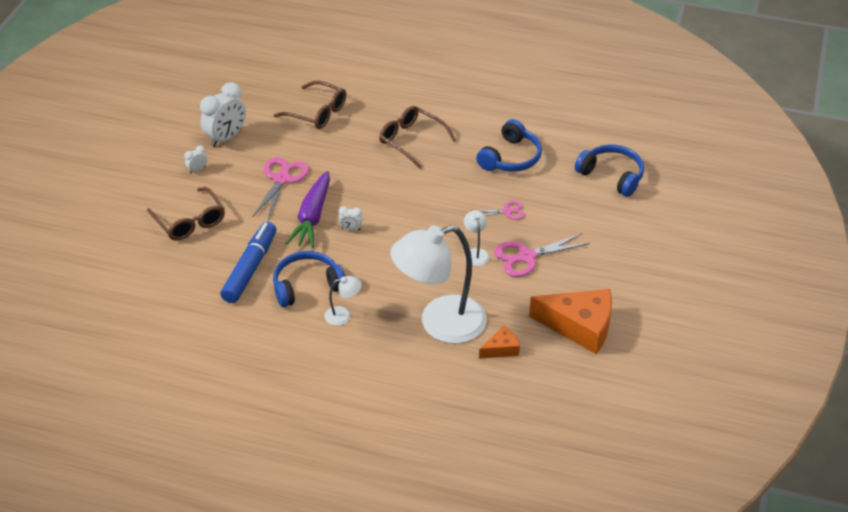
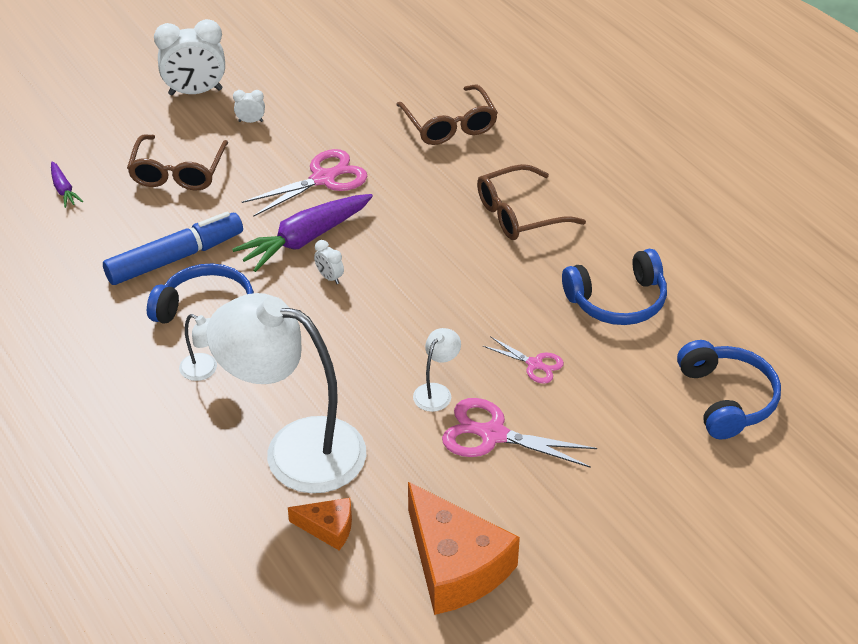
camera: 40 degrees right, 0 degrees up
white clock [200,82,246,147] -> white clock moved to [154,19,225,95]
brown glasses [379,106,456,169] -> brown glasses turned 105 degrees counterclockwise [477,164,586,240]
none -> purple carrot [51,162,83,208]

